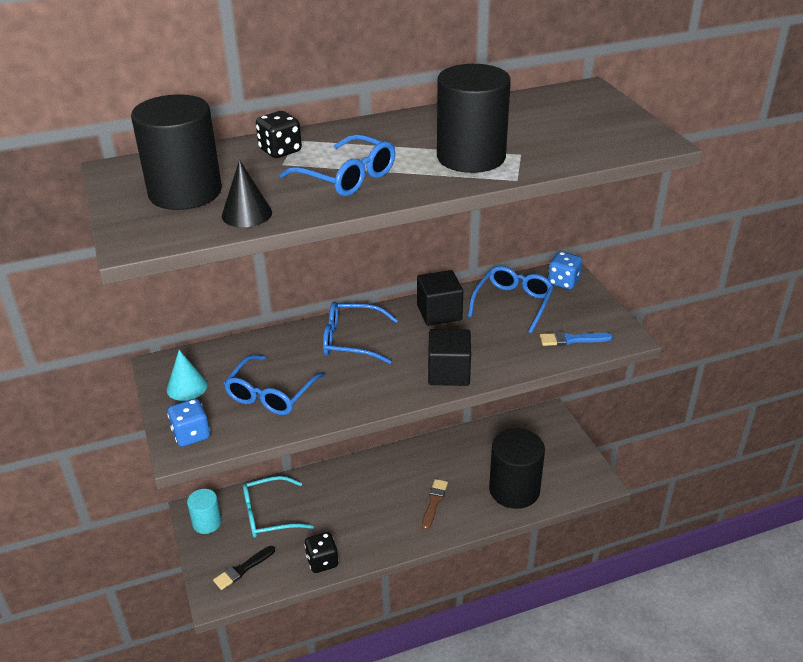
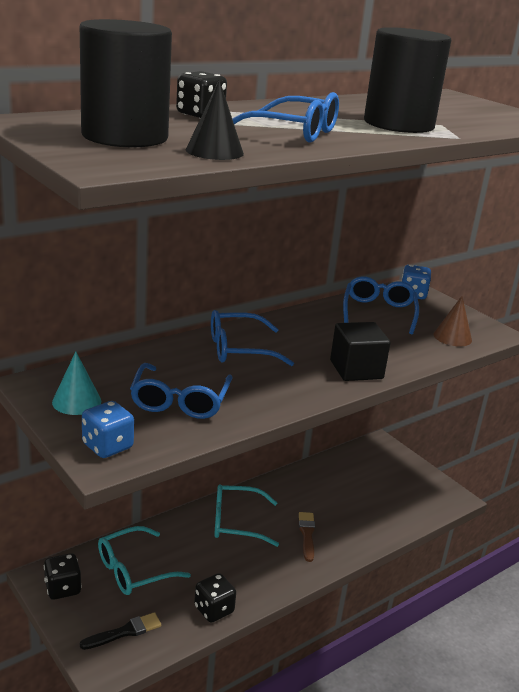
camera: 20 degrees left, 10 degrees down
turquoise cylinder [187,489,222,534] -> black dice [44,553,82,600]
black brush [213,546,275,590] -> black brush turned 150 degrees counterclockwise [80,612,161,650]
black cube [417,270,463,326] -> none
black cylinder [489,428,545,509] -> none
blue brush [540,332,613,346] -> brown cone [433,296,472,346]
none -> turquoise glasses [214,484,279,547]

